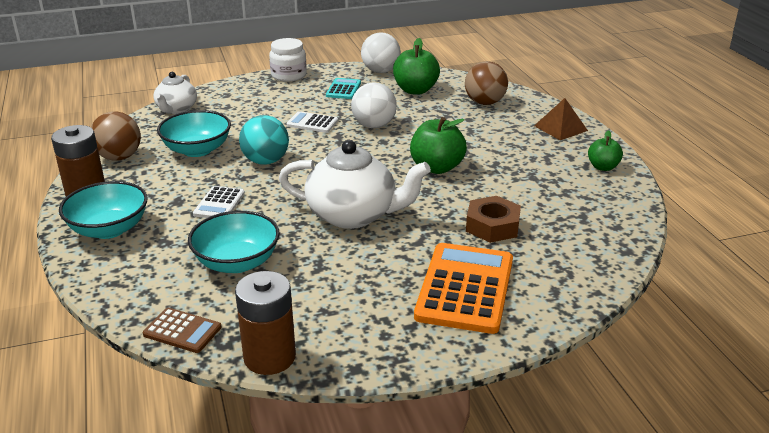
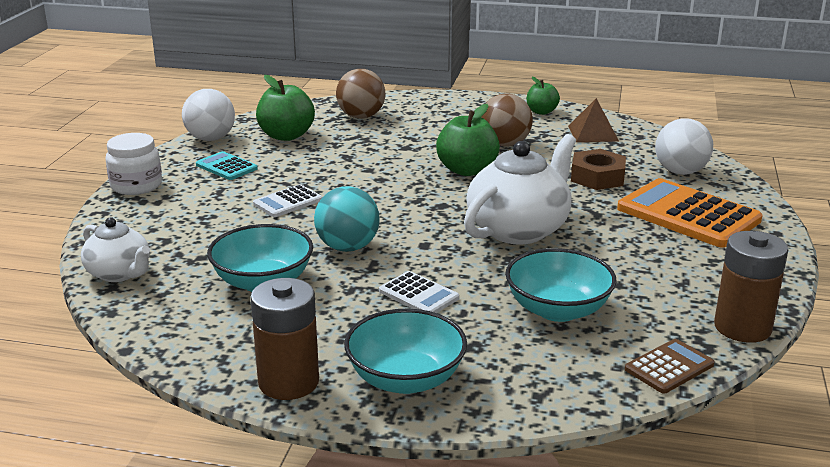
camera: 60 degrees left, 5 degrees down
brown ball [91,112,141,161] -> brown ball moved to [482,93,533,147]
white ball [351,83,397,128] -> white ball moved to [655,118,713,175]
brown pyramid [534,98,588,140] -> brown pyramid moved to [568,98,619,142]

